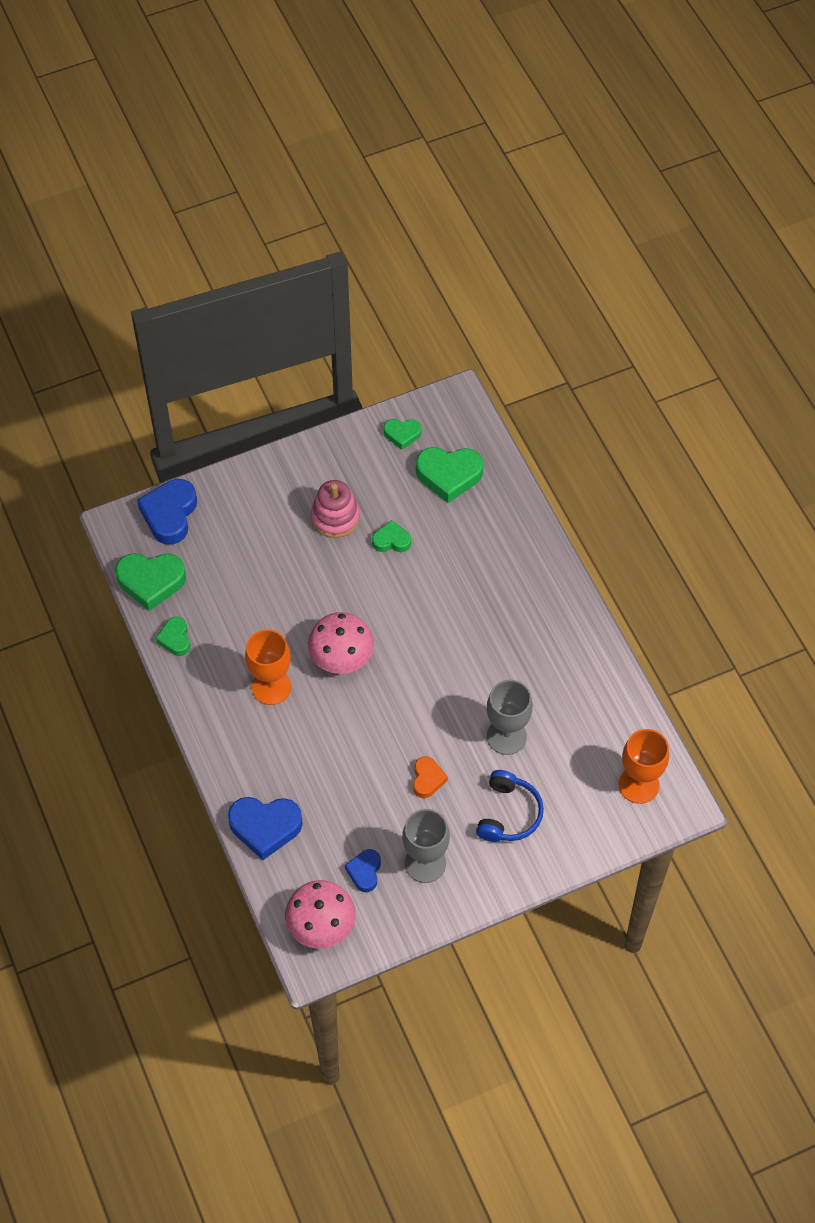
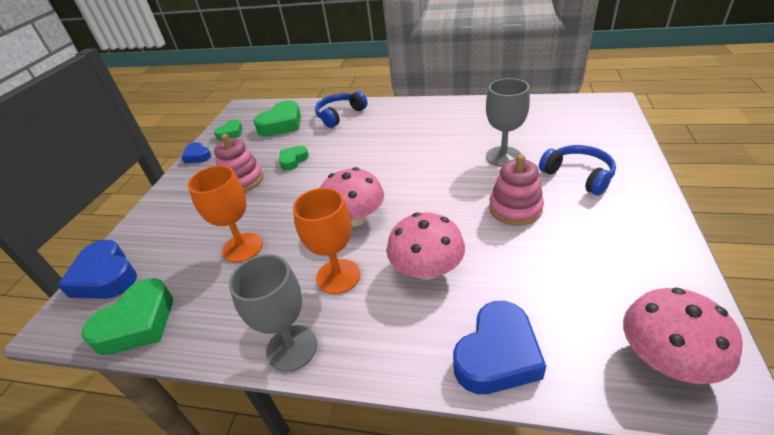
camera: 50 degrees left, 20 degrees down
green heart [156,617,190,656] -> none
blue heart [345,849,381,892] -> blue heart moved to [181,142,211,163]
grey goblet [402,809,450,883] -> grey goblet moved to [229,254,317,372]
orange heart [413,756,448,798] -> pink stacking toy [489,154,544,226]
orange goblet [619,729,669,804] -> orange goblet moved to [187,165,263,263]
none -> blue headphones [315,91,368,128]
none -> pink mushroom [387,212,465,280]

